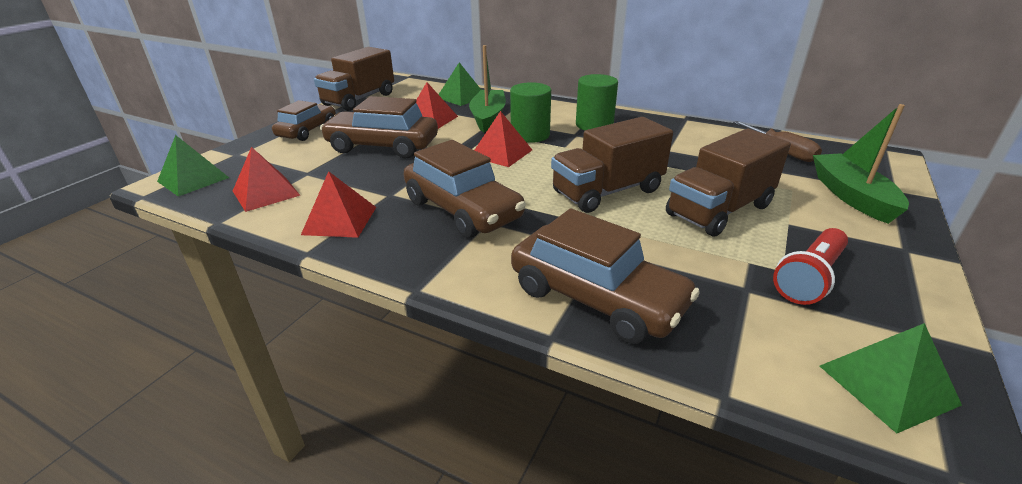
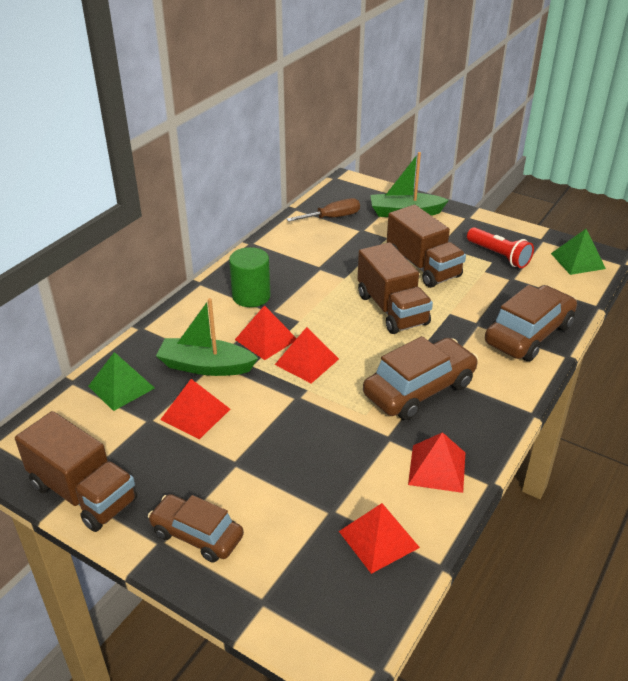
camera: 85 degrees left, 5 degrees up
green pyramid [157,135,229,197] -> none
brown car [320,96,438,159] -> none
green cylinder [510,82,551,143] -> red pyramid [235,305,297,360]

